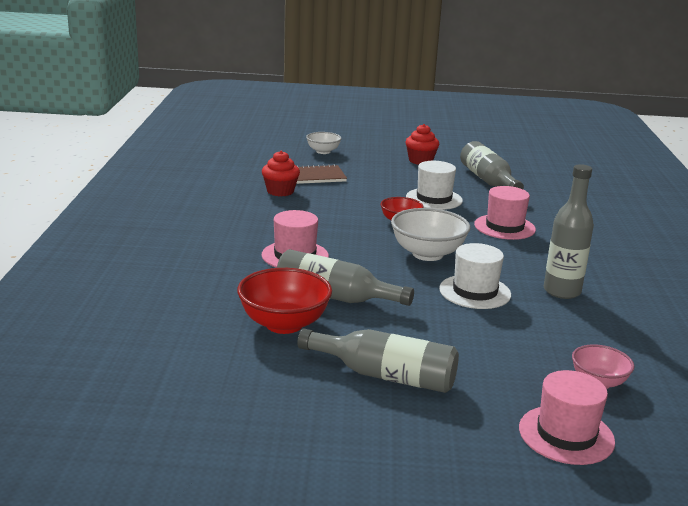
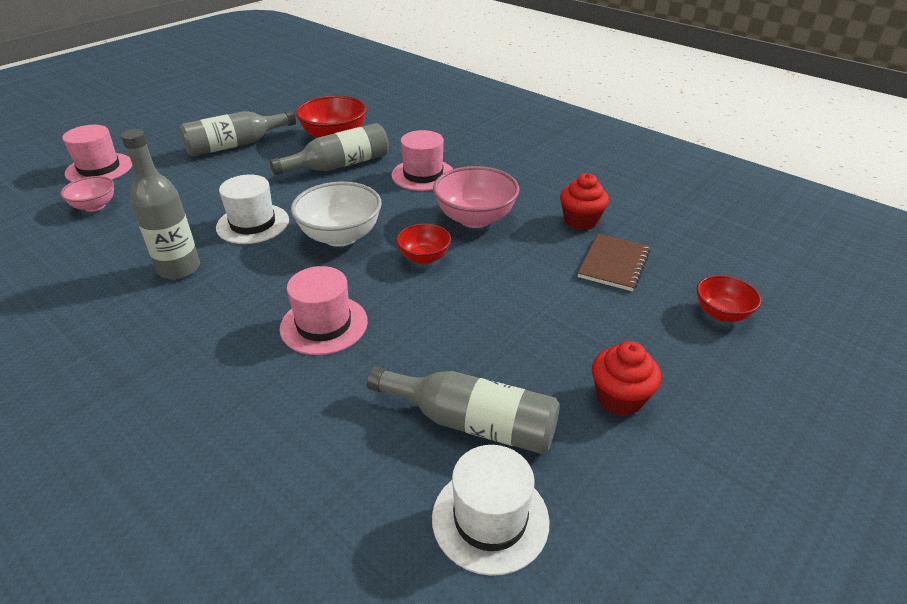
camera: 130 degrees right, 15 degrees up
white bowl [306,132,342,154] -> red bowl [697,275,761,322]
white hat [406,161,463,210] -> white hat moved to [432,445,549,576]
none -> pink bowl [433,166,520,228]

